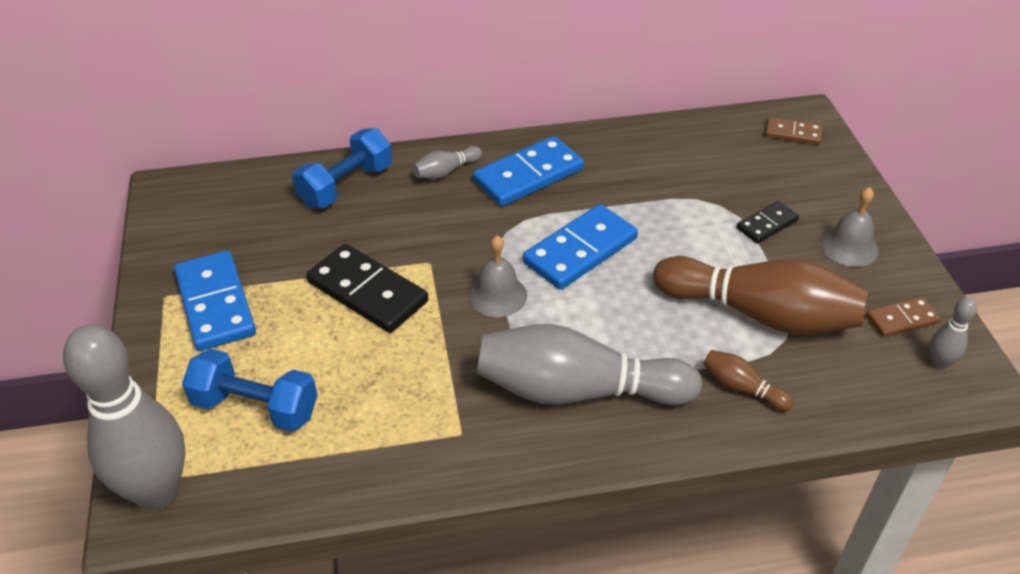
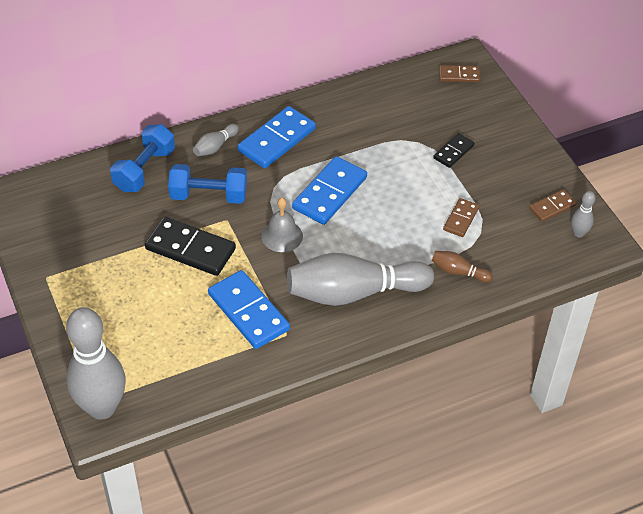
camera: 15 degrees left, 5 degrees up
blue domino [174,250,256,351] -> blue domino moved to [208,270,290,349]
blue dumbbell [182,348,318,432] -> blue dumbbell moved to [168,164,247,204]
brown bowling pin [653,256,868,335] -> brown domino [443,198,479,237]
grey bell [821,187,879,267] -> none

